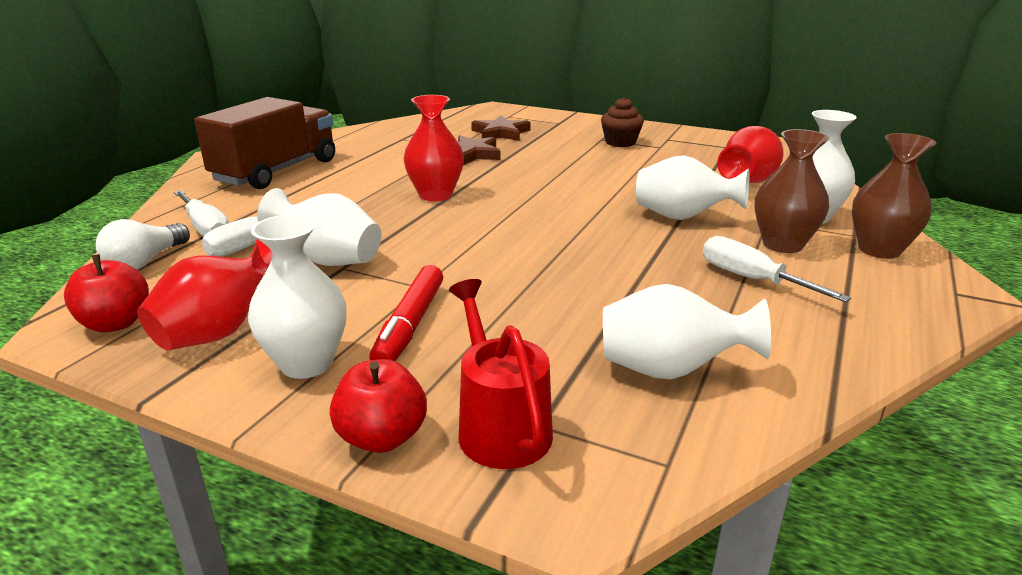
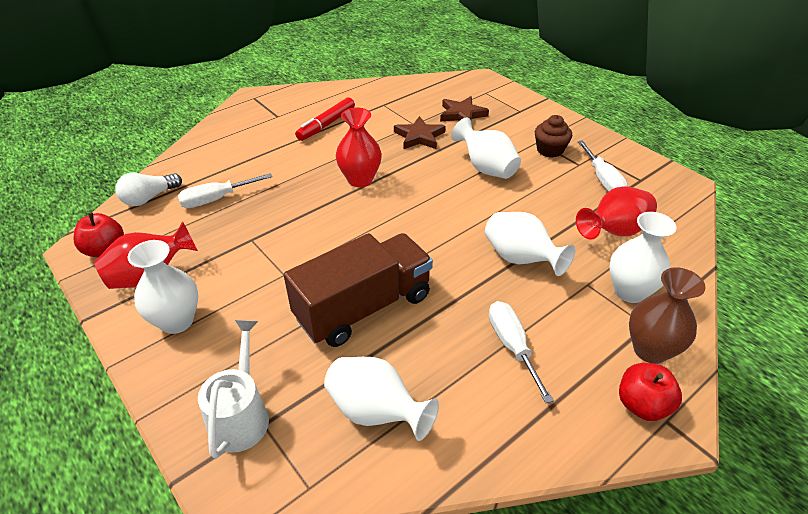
camera: 25 degrees right, 15 degrees up
white screwdriver [174,190,229,237] -> white screwdriver moved to [577,140,628,192]
brown truck [194,97,335,189] -> brown truck moved to [284,233,433,347]
white vase [257,188,381,266] -> white vase moved to [451,117,521,179]
red apple [330,359,427,453] -> red apple moved to [619,363,682,421]
red marker [369,265,443,361] -> red marker moved to [295,97,355,141]
red watering can [449,279,553,469] -> white watering can [198,320,269,459]
brown vase [754,129,830,253] -> none

